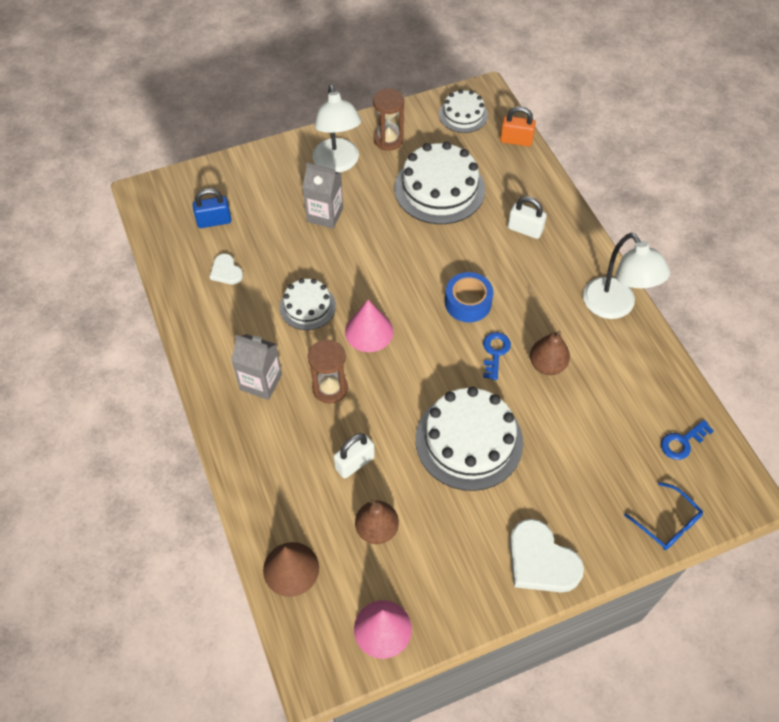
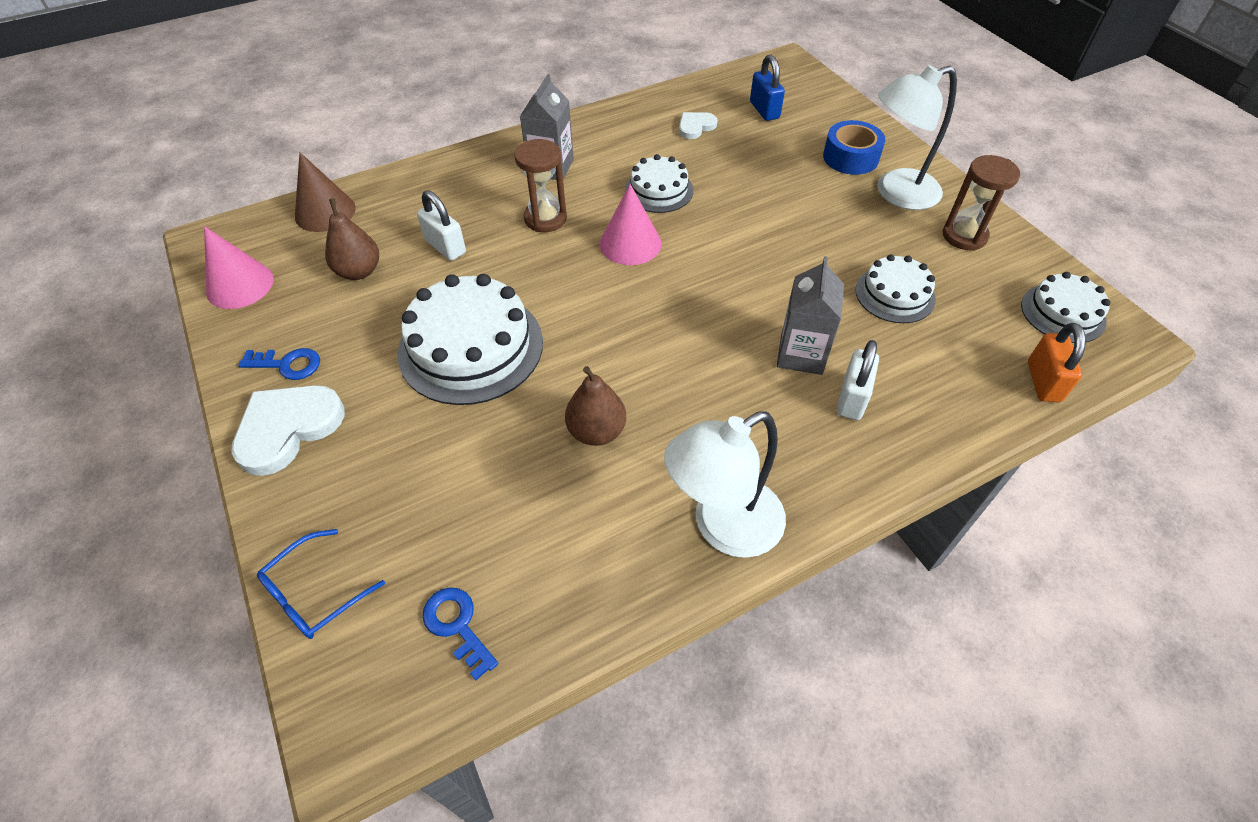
camera: 85 degrees right, 5 degrees down
grey carton [302,162,343,229] -> grey carton moved to [777,256,844,375]
white cake [395,142,485,224] -> white cake [855,254,936,323], size x0.57
blue tape [445,272,493,322] -> blue tape moved to [823,120,885,175]
blue key [483,332,511,380] -> blue key moved to [238,348,320,380]

